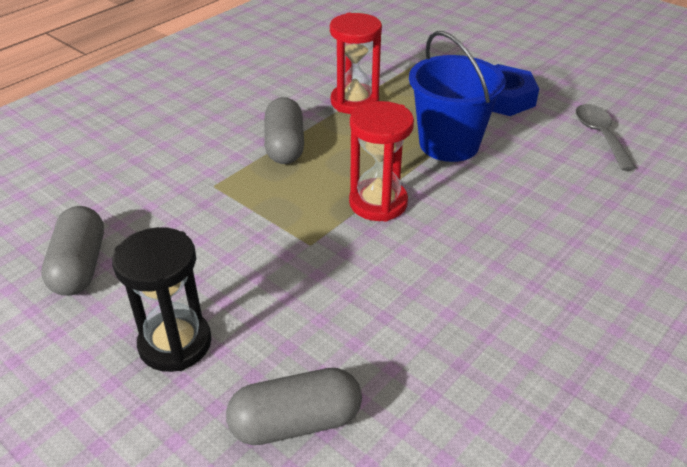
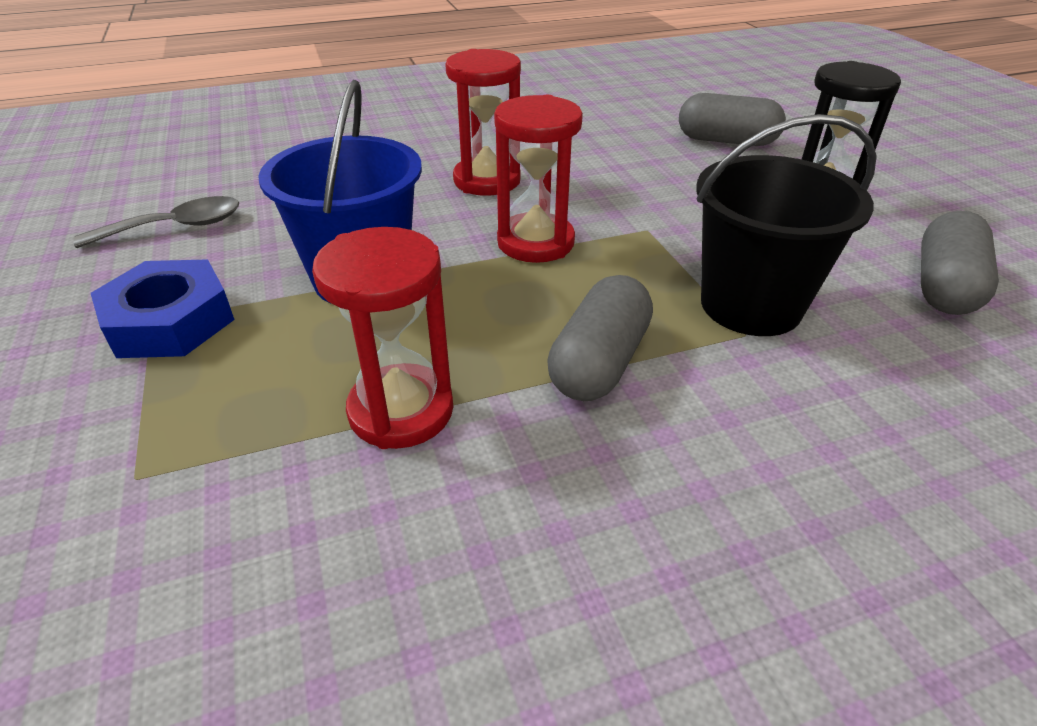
camera: 150 degrees left, 0 degrees up
grey spoon [576,104,636,171] -> grey spoon turned 135 degrees counterclockwise [73,196,239,248]
none -> red hourglass [445,49,521,196]
none -> black bucket [696,114,877,336]

